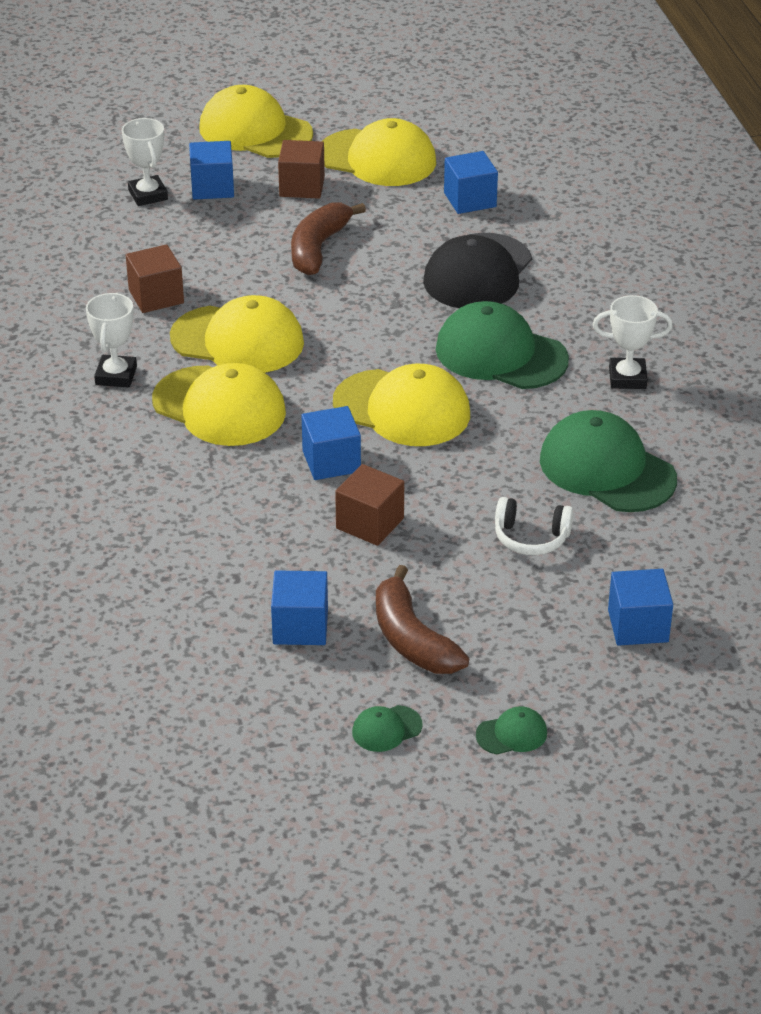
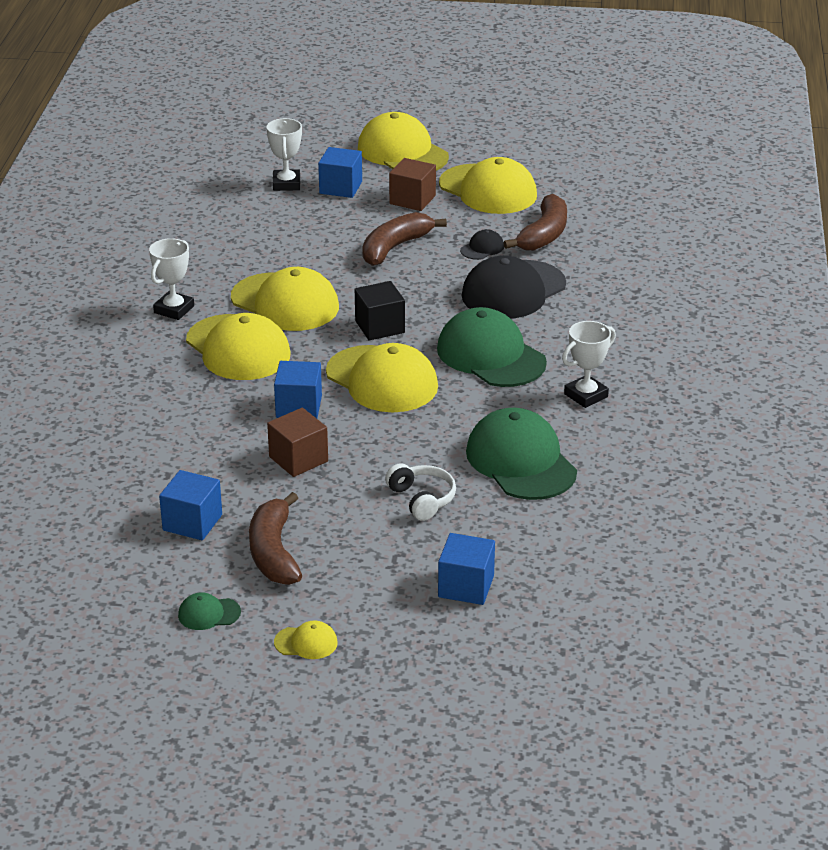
camera: 20 degrees right, 5 degrees down
brown cube [126,244,184,313] -> none
blue cube [444,151,498,214] -> brown banana [503,194,567,251]
green cap [476,706,547,754] -> yellow cap [274,621,338,659]
white headphones [495,497,573,555] -> white headphones turned 150 degrees counterclockwise [385,463,456,521]
white trophy [593,295,673,389] -> white trophy turned 60 degrees counterclockwise [562,321,616,408]
none -> black cube [355,281,405,341]
none -> black cap [460,229,504,260]

